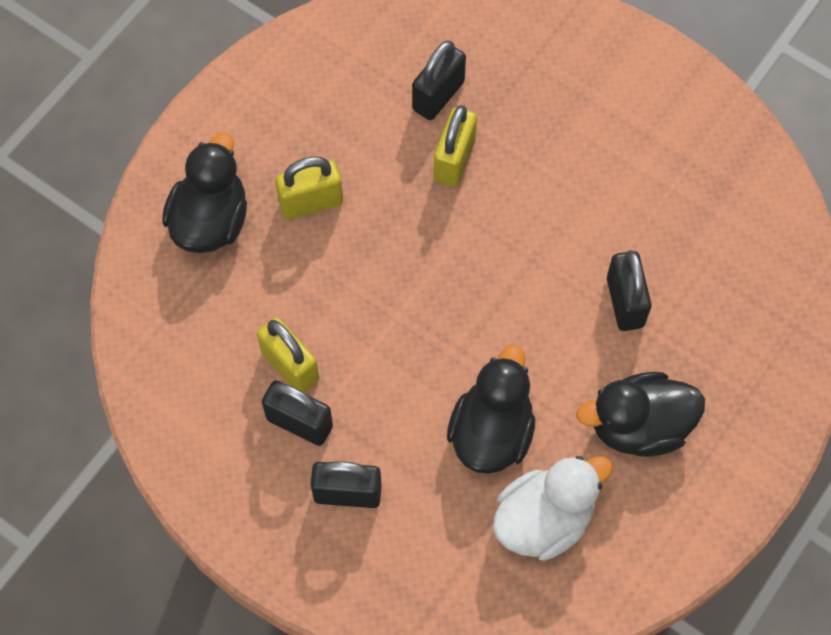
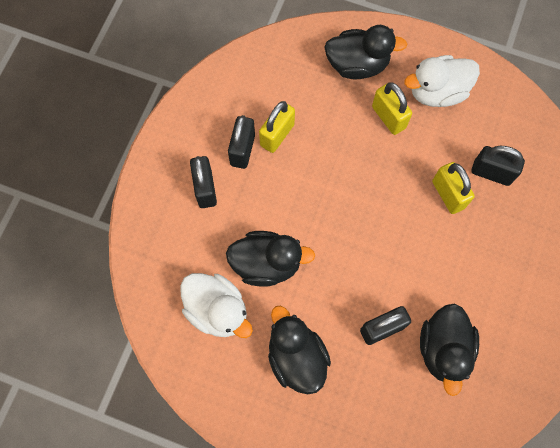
camera: 75 degrees right, 5 degrees up
yellow padlock [433,105,477,187] -> yellow padlock turned 60 degrees clockwise [432,162,475,214]
none -> white duck [404,55,480,107]
none -> black duck [420,303,479,396]

